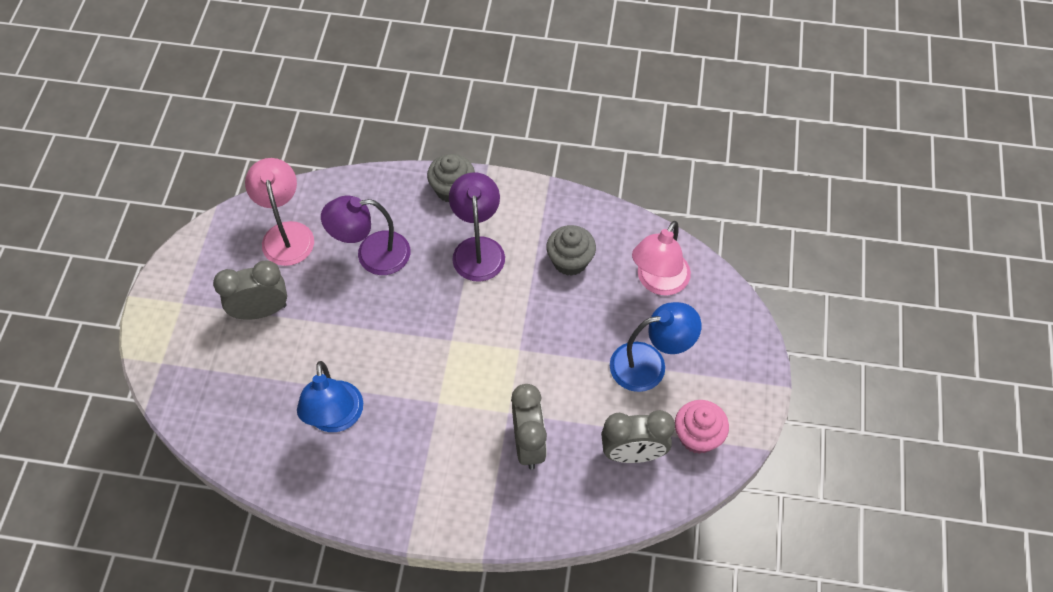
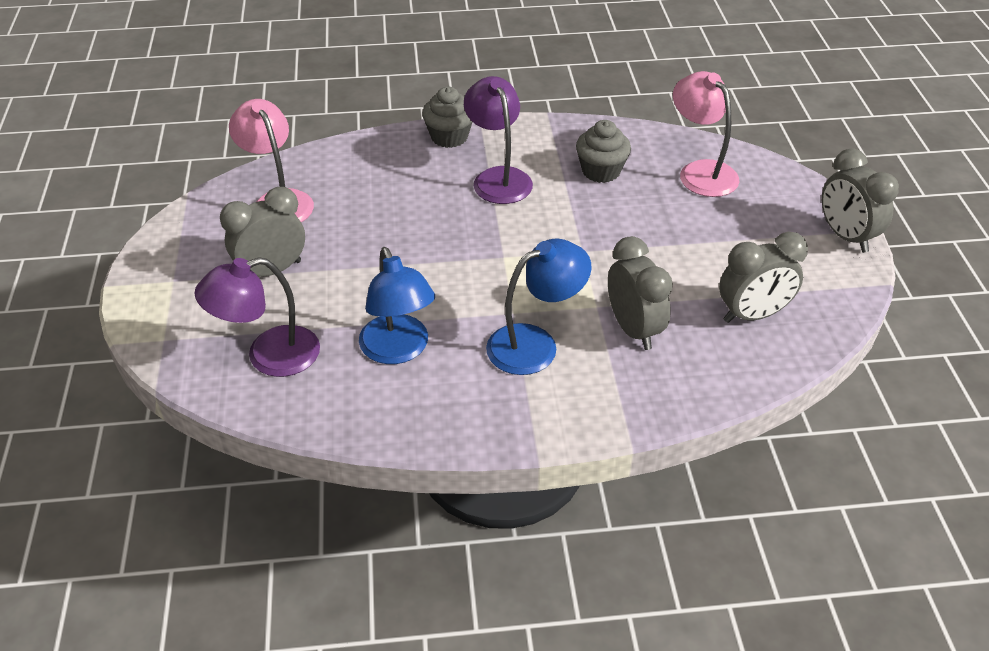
camera: 15 degrees left, 15 degrees down
purple lamp [321,195,411,275] -> purple lamp moved to [194,257,320,377]
blue lamp [610,302,701,392] -> blue lamp moved to [486,239,591,375]
pink lamp [632,221,691,296] -> pink lamp turned 135 degrees clockwise [673,71,739,197]
pink cupcake [675,400,729,454] -> none
none -> grey clock [822,148,899,253]

